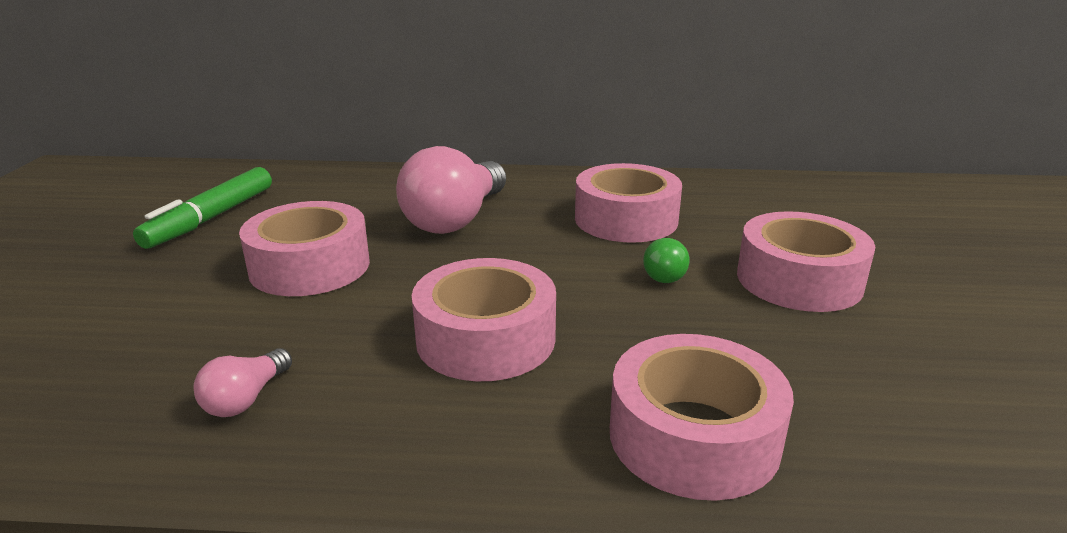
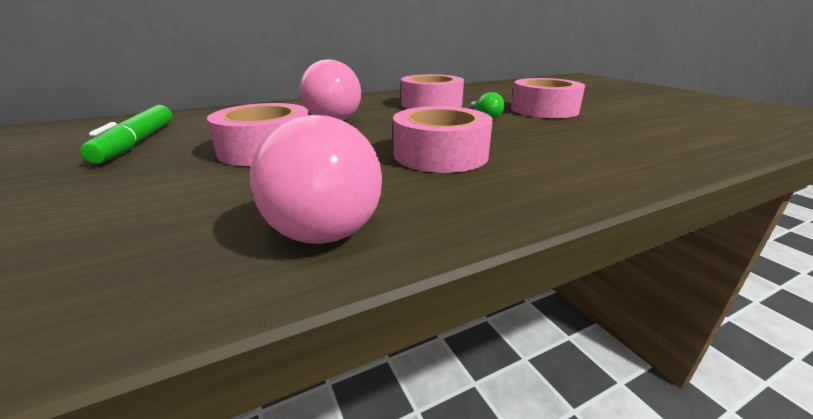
camera: 30 degrees left, 0 degrees up
pink light bulb [193,348,292,417] -> pink light bulb [250,115,382,244], size x2.16
pink tape [610,334,794,501] -> none

